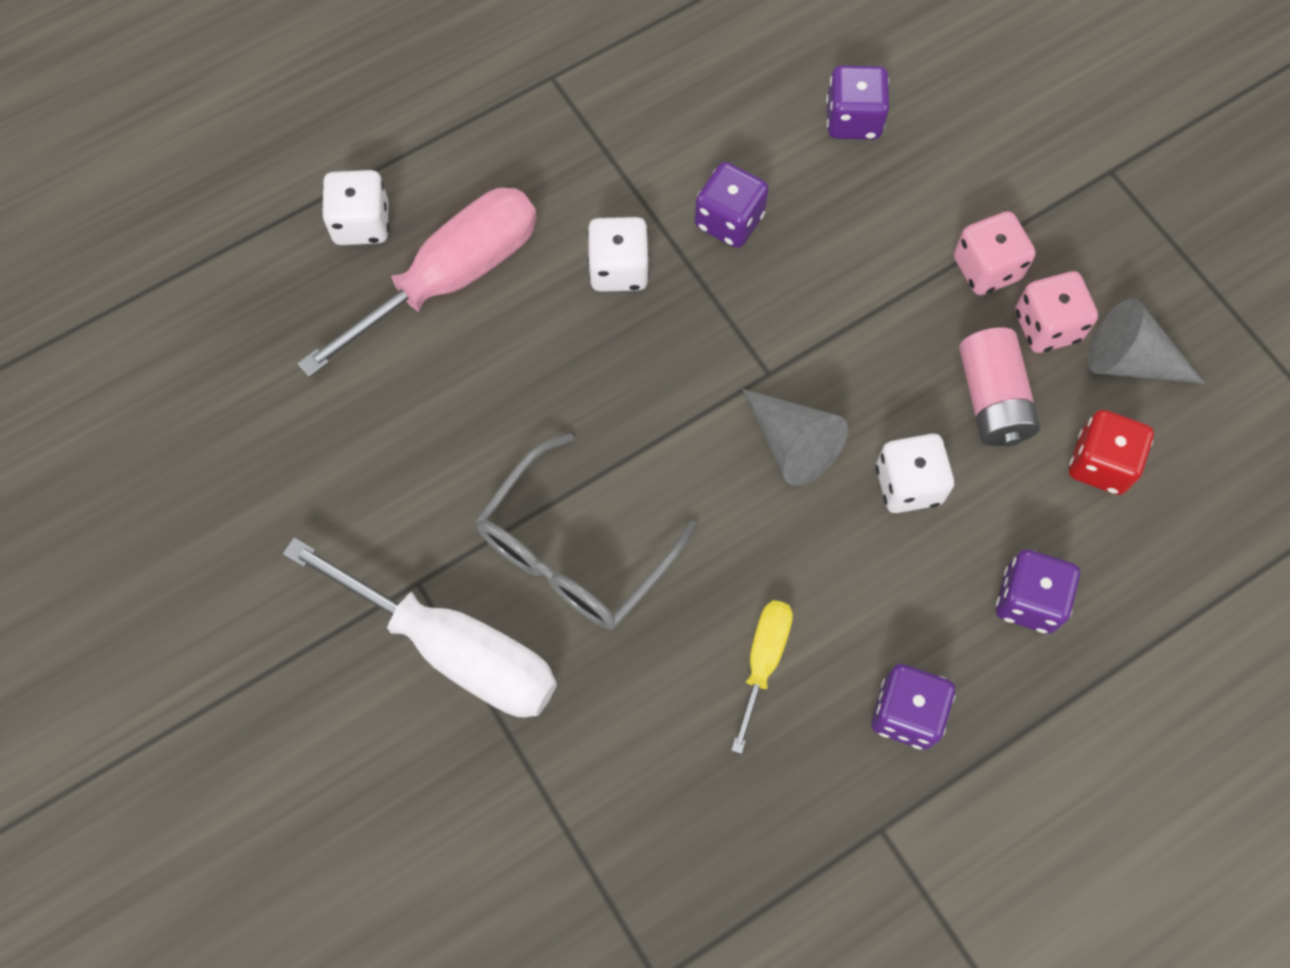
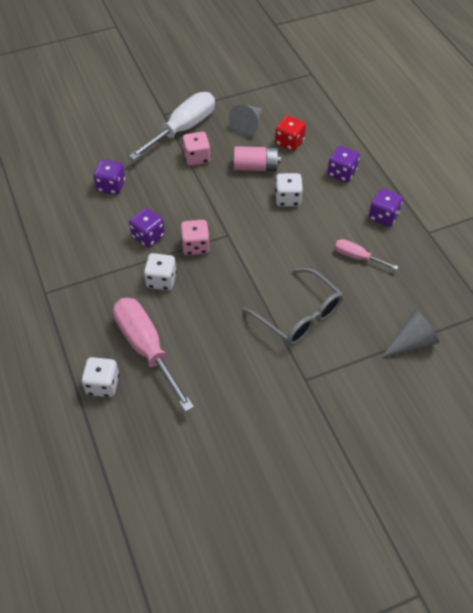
camera: 80 degrees left, 15 degrees down
white screwdriver [283,538,557,717] -> white screwdriver moved to [129,92,215,160]
yellow screwdriver [731,600,793,754] -> pink screwdriver [335,239,399,270]
grey cone [742,389,848,486] -> grey cone moved to [381,310,439,358]
pink dice [1015,271,1098,353] -> pink dice moved to [181,220,210,255]

